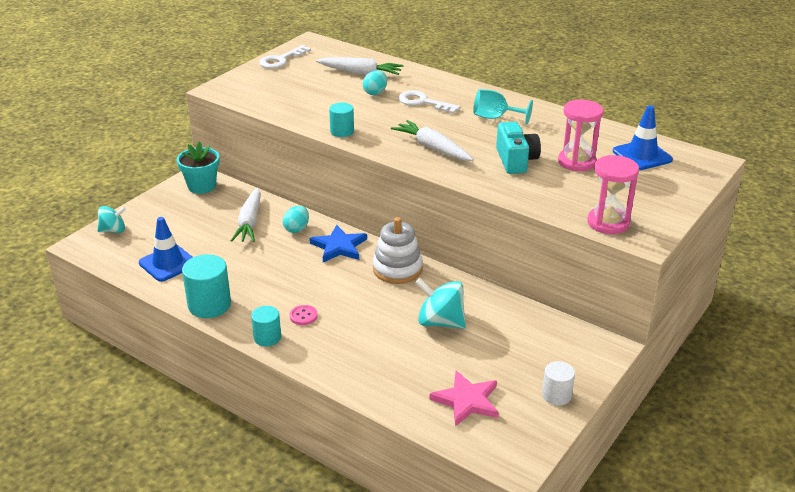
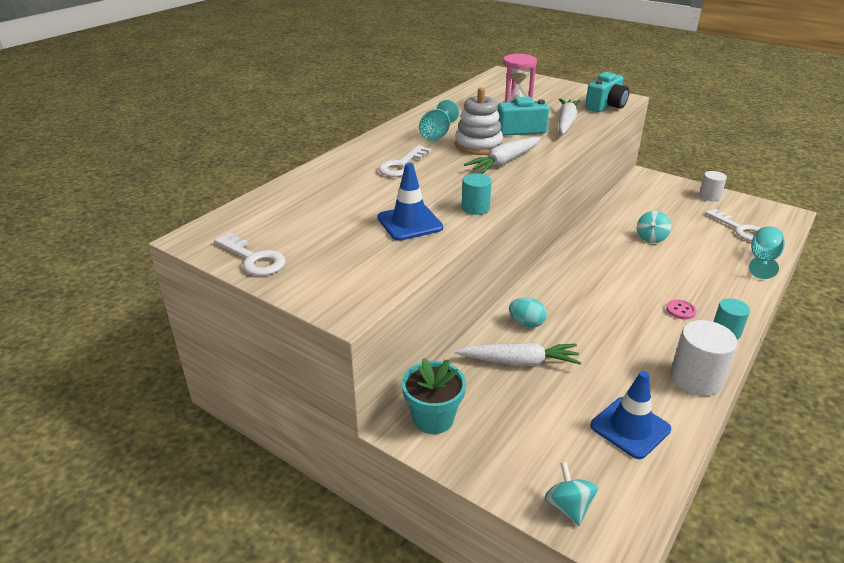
camera: 90 degrees left, 0 degrees up
turquoise cylinder [182,254,231,318] -> white cylinder [670,320,737,396]
blue star [309,225,367,262] -> none
white carrot [316,57,404,75] -> white carrot moved to [558,98,580,135]
turquoise egg [363,70,387,95] -> none
white stacking toy [373,217,423,284] -> white stacking toy moved to [455,88,503,155]
turquoise spinning top [415,278,466,329] -> turquoise spinning top [637,211,671,243], size x0.65
pink star [430,371,499,426] -> white key [705,209,761,241]
pink hourglass [587,155,639,234] -> turquoise camera [585,72,629,112]
blue traffic cone [613,105,673,170] -> blue traffic cone moved to [377,163,443,241]
none -> turquoise goblet [749,226,785,279]

